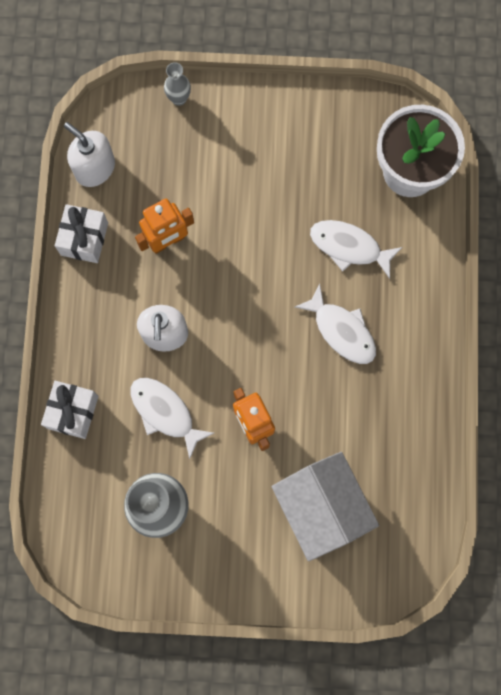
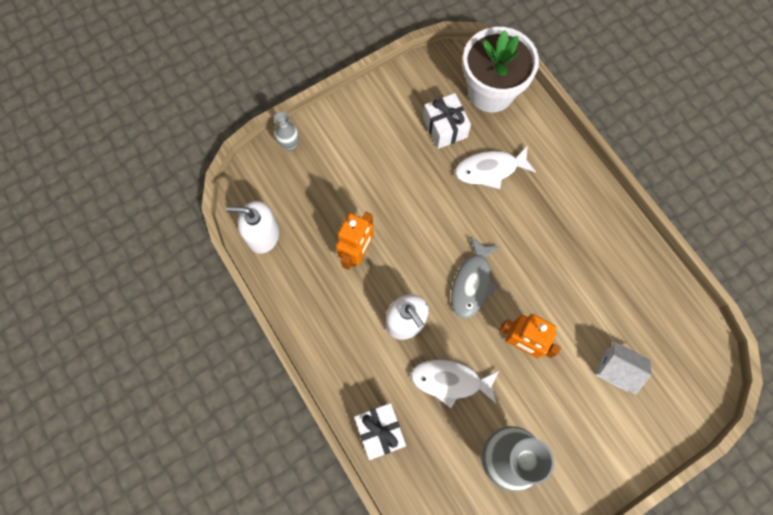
camera: 35 degrees left, 5 degrees down
white gift [55,204,108,263] -> white gift moved to [423,93,471,149]
white house [271,452,379,561] -> white house [595,341,651,395], size x0.54
white fish [295,284,376,364] -> none
none -> grey fish [451,236,500,318]

